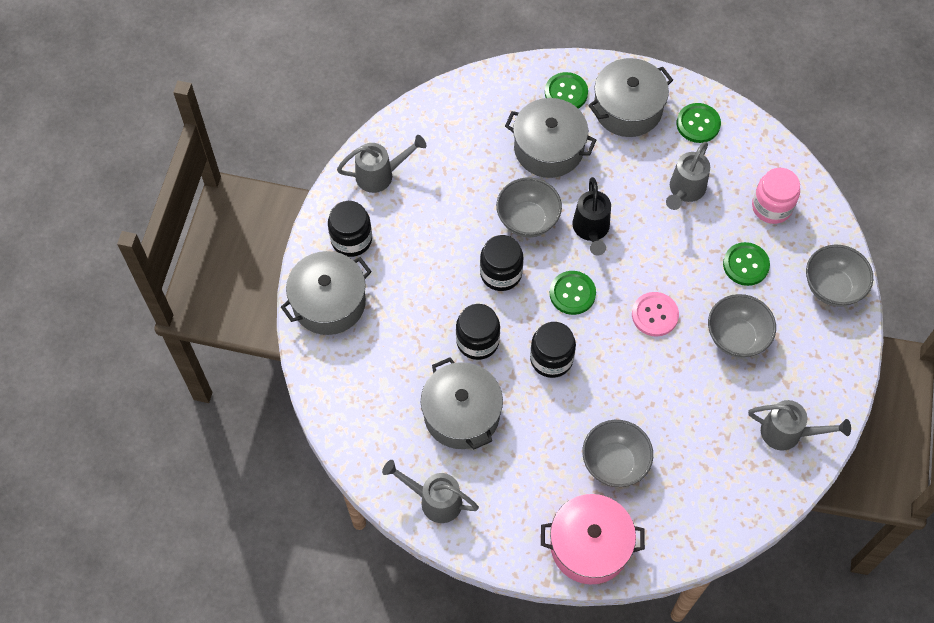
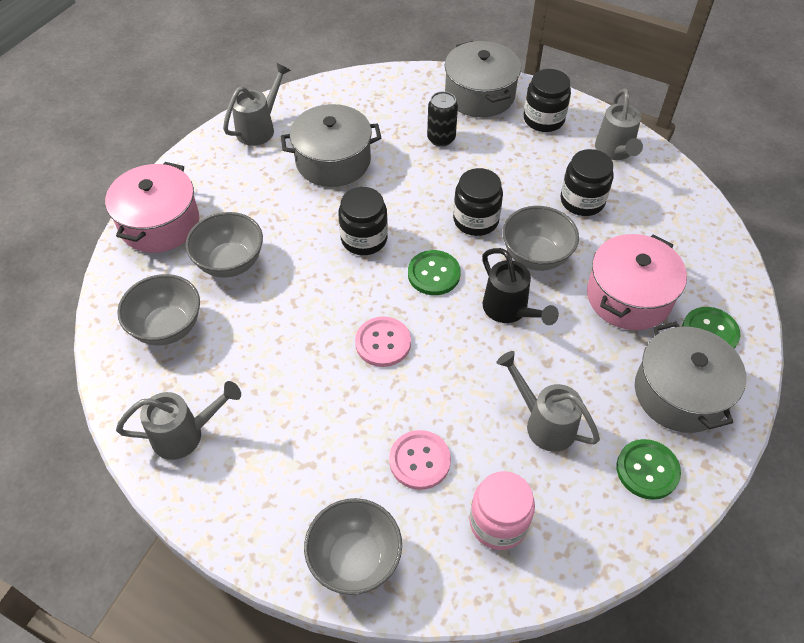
camera: 105 degrees right, 10 degrees down
black jar [456,304,500,360] -> black jar moved to [560,149,614,216]
grey pot [505,98,596,178] -> pink pot [587,234,687,330]
black watering can [572,177,611,256] -> black watering can turned 135 degrees counterclockwise [482,248,559,325]
grey bowl [708,294,776,358] -> grey bowl moved to [117,274,200,346]
green button [723,242,770,286] -> pink button [389,430,451,490]
grey watering can [748,400,851,450] -> grey watering can turned 135 degrees counterclockwise [116,381,241,460]
none -> black can [427,91,458,147]

